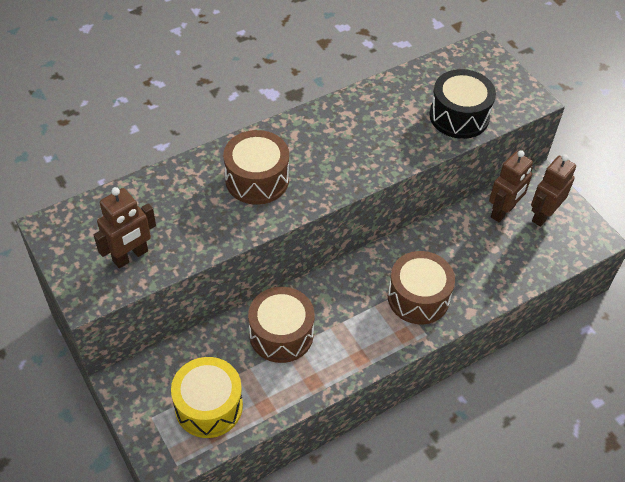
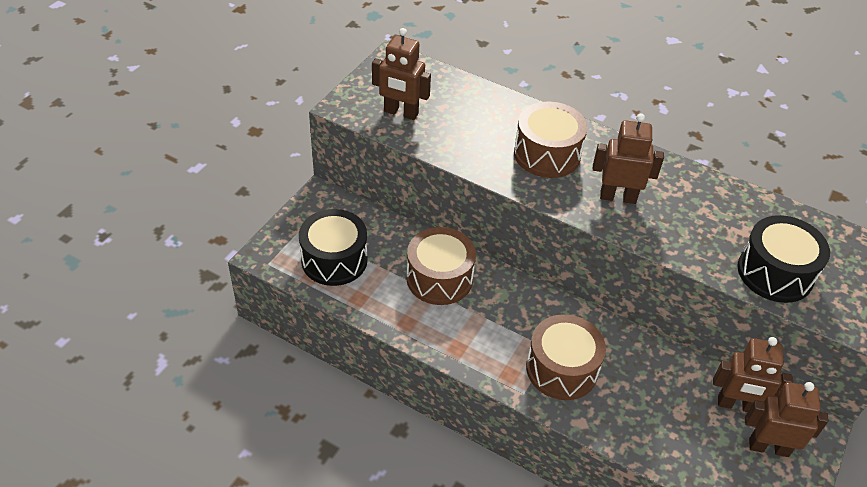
camera: 60 degrees right, 5 degrees down
yellow drum [171,357,243,438] -> black drum [299,209,368,286]
none -> brown robot [593,114,664,204]

